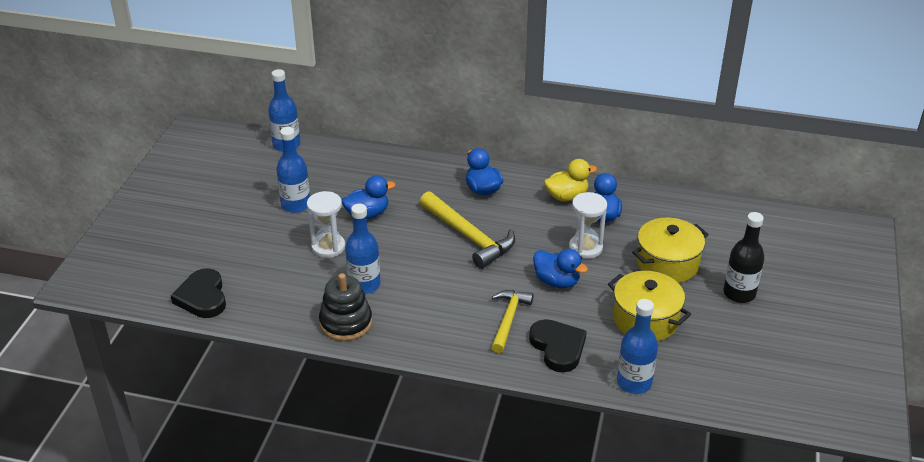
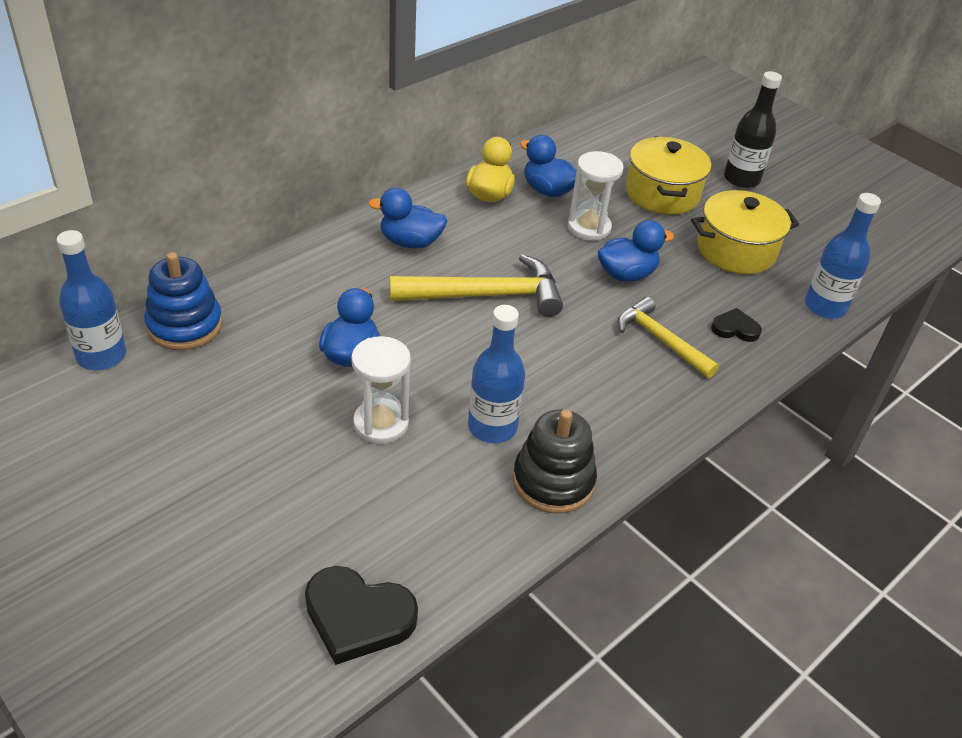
camera: 60 degrees left, 5 degrees up
blue bottle [276,127,310,213] -> none
black heart [529,319,587,373] -> black heart [711,308,762,342], size x0.57
none -> blue stacking toy [144,252,223,350]

